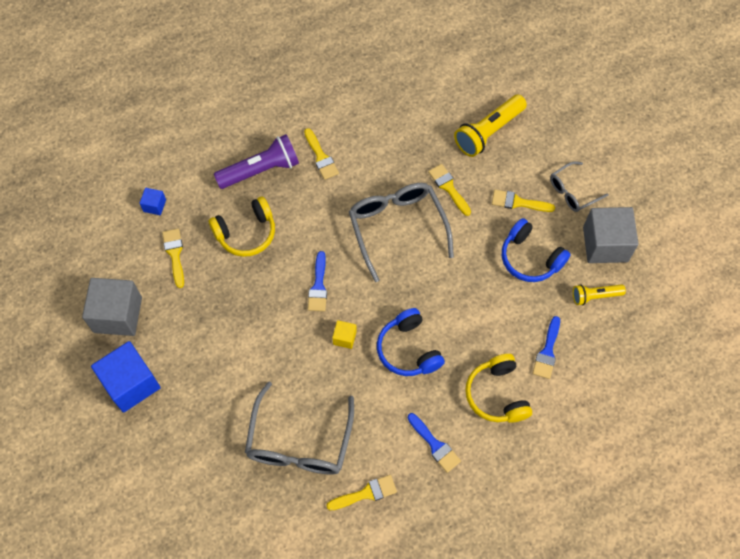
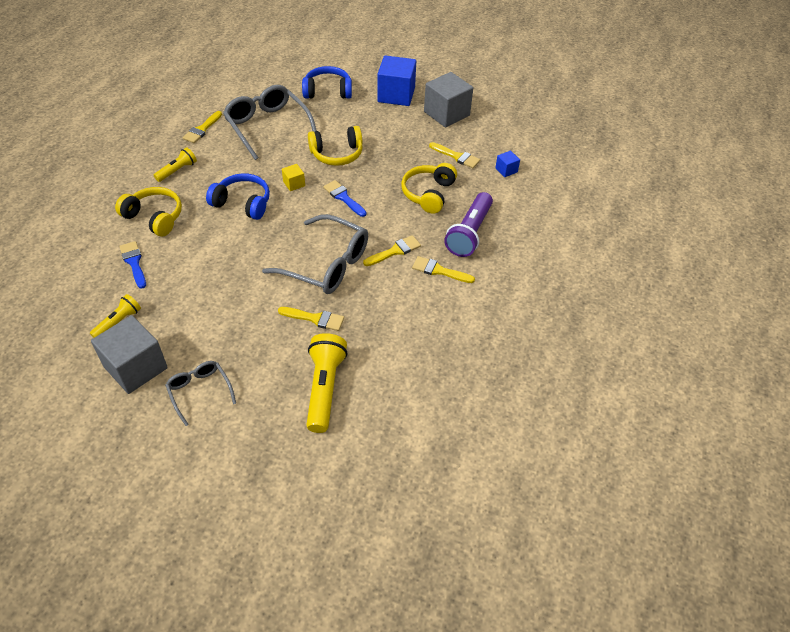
camera: 135 degrees right, 15 degrees down
blue brush [408,413,461,473] -> yellow flashlight [154,147,197,182]
yellow brush [492,190,555,212] -> yellow brush moved to [363,235,421,266]
blue headphones [502,218,571,282] -> blue headphones moved to [302,66,352,99]
grey glasses [550,161,609,212] -> grey glasses turned 45 degrees counterclockwise [165,361,236,426]
none -> yellow headphones [308,126,363,166]

